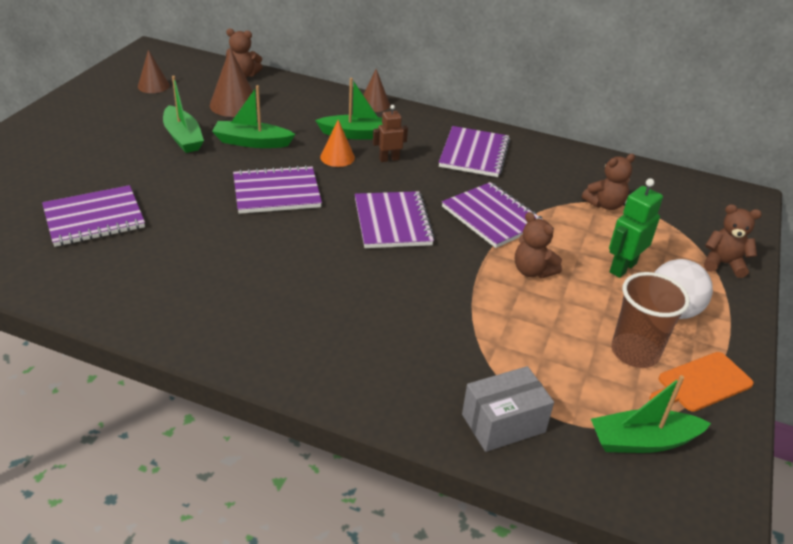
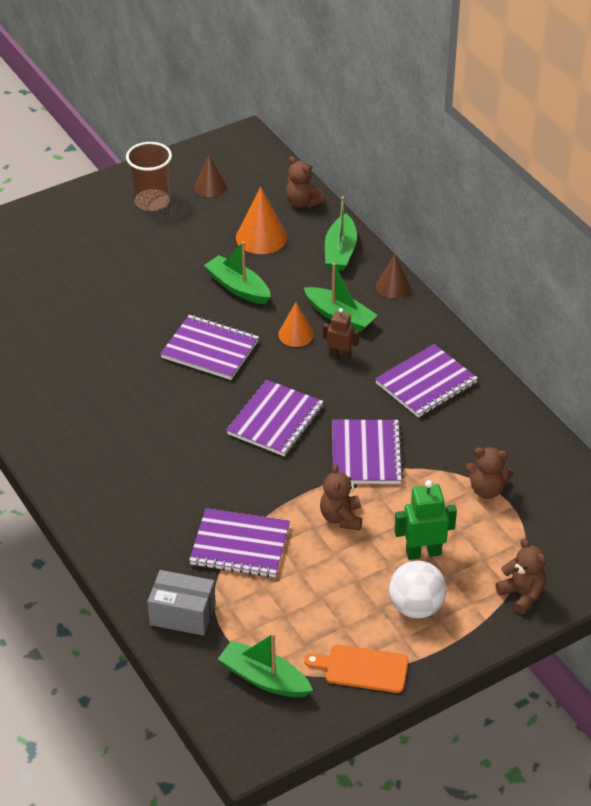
camera: 40 degrees right, 5 degrees up
purple notebook [42,185,145,247] -> purple notebook moved to [189,508,290,577]
green boat [163,76,204,153] -> green boat moved to [325,196,357,271]
brown cone [210,48,257,117] -> orange cone [236,187,287,254]
brown cup [611,272,690,368] -> brown cup moved to [126,142,172,211]

